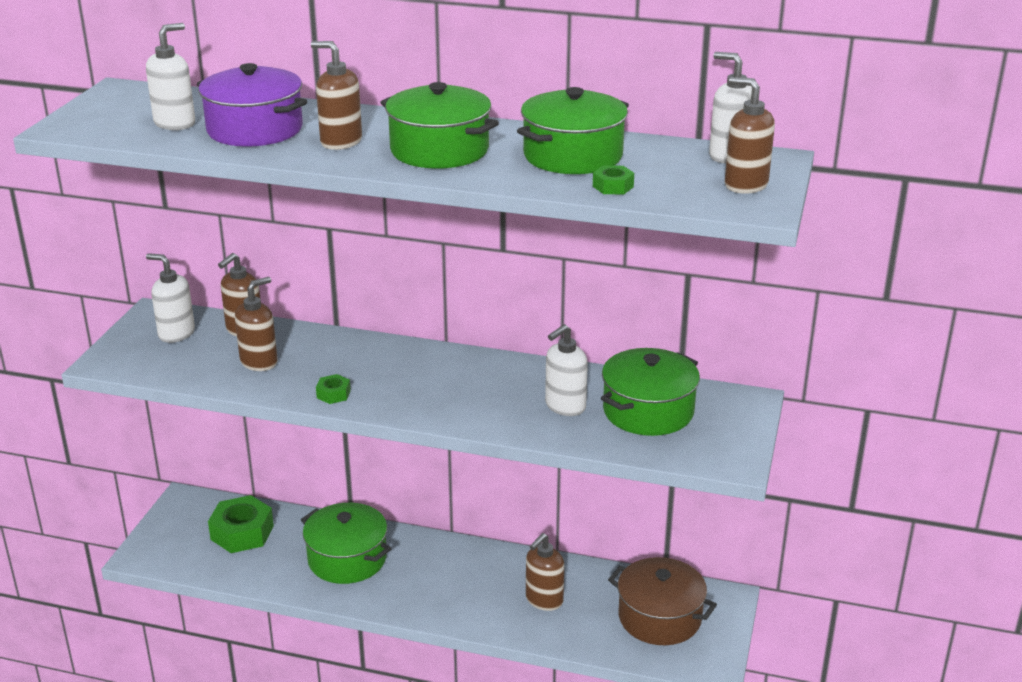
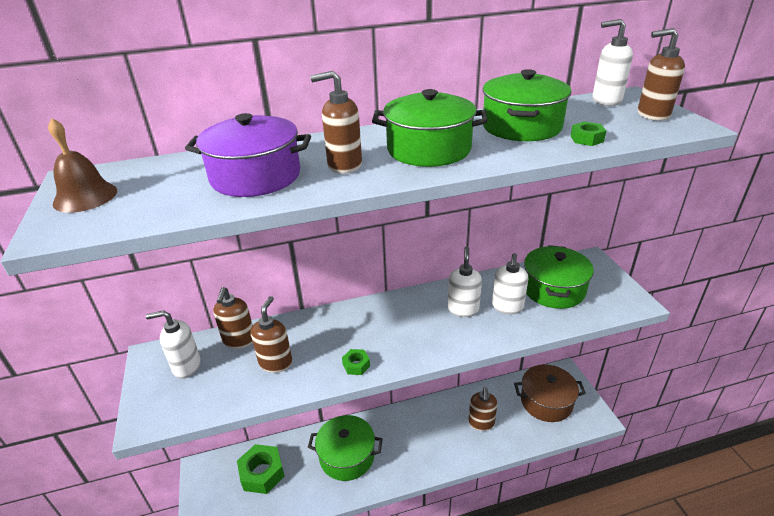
camera: 30 degrees left, 5 degrees up
white soap dispenser [146,23,195,130] -> white soap dispenser moved to [448,247,482,317]
none -> brown bell [48,118,117,213]

